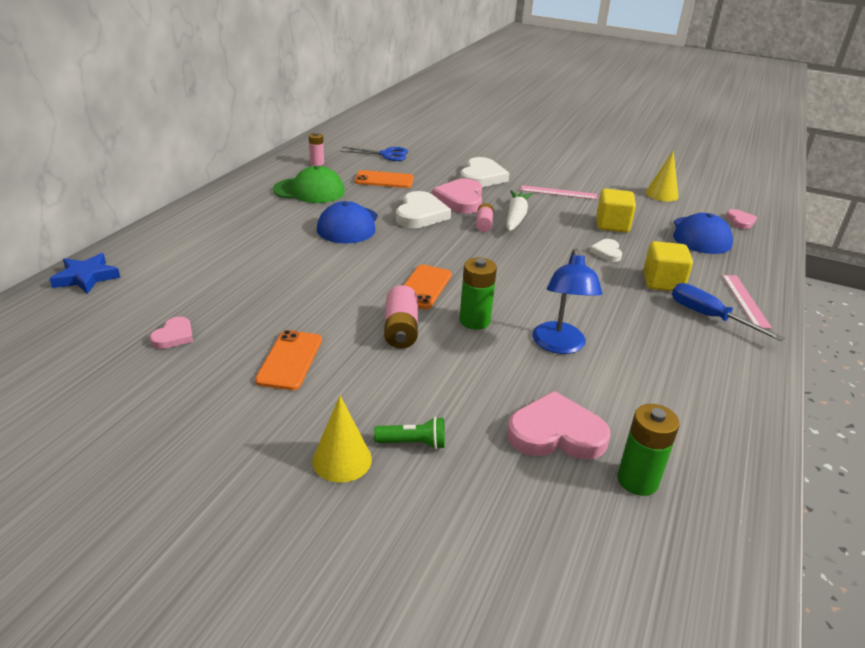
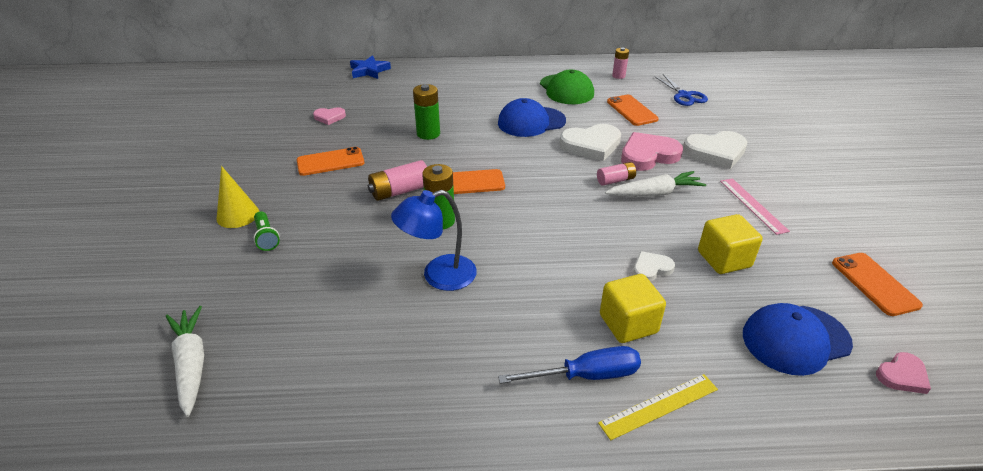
camera: 65 degrees right, 5 degrees up
pink heart [507,391,610,460] -> none
green battery [617,404,680,496] -> green battery moved to [413,84,440,140]
yellow cone [646,150,679,201] -> orange phone [832,253,923,316]
blue screwdriver [672,283,784,341] -> blue screwdriver turned 60 degrees clockwise [498,346,641,384]
pink ruler [722,275,772,329] -> yellow ruler [598,374,718,440]
none -> white carrot [166,306,204,417]

